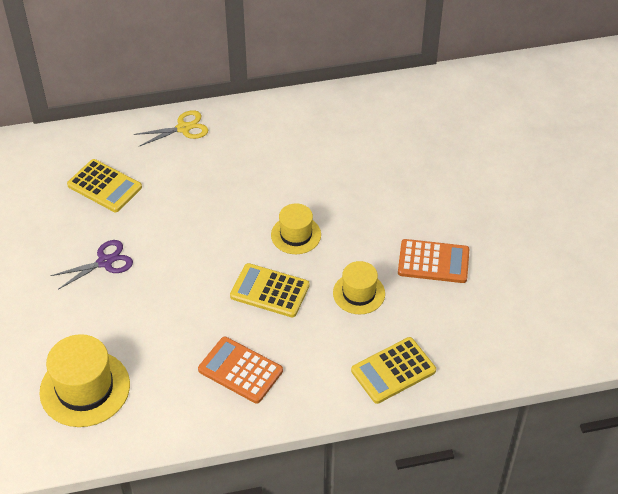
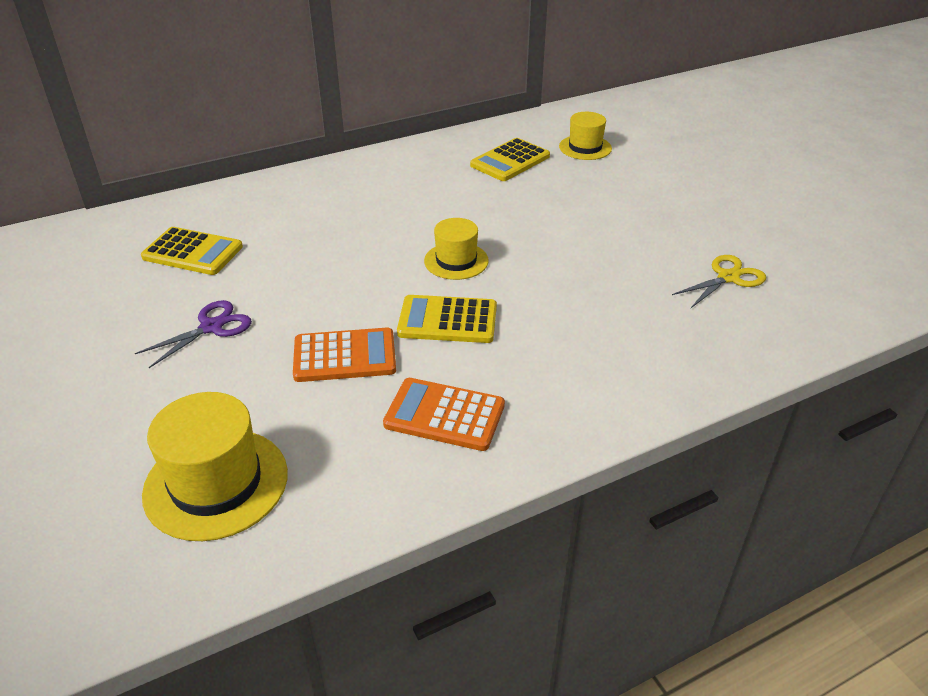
camera: 15 degrees left, 10 degrees down
yellow scissors [134,110,208,146] -> yellow scissors moved to [672,255,766,308]
yellow hat [333,261,385,314] -> yellow hat moved to [559,112,612,160]
yellow calculator [351,337,436,404] -> yellow calculator moved to [470,138,550,181]
orange calculator [398,239,469,283] -> orange calculator moved to [293,328,396,382]

